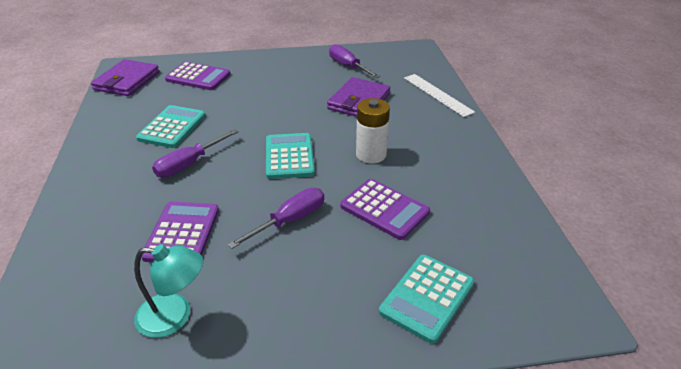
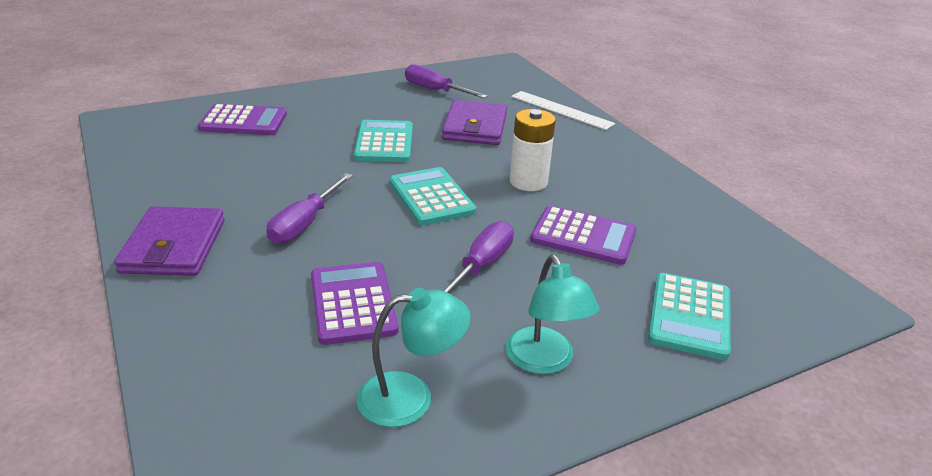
camera: 20 degrees left, 5 degrees down
purple wallet [91,59,159,96] -> purple wallet moved to [114,206,225,276]
turquoise calculator [136,105,205,148] -> turquoise calculator moved to [354,120,413,162]
none -> turquoise lamp [506,255,600,374]

